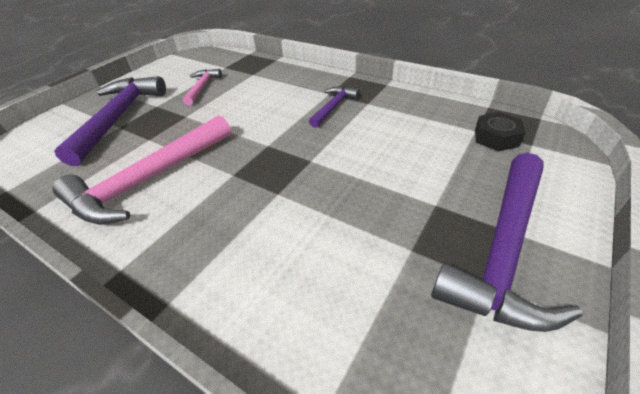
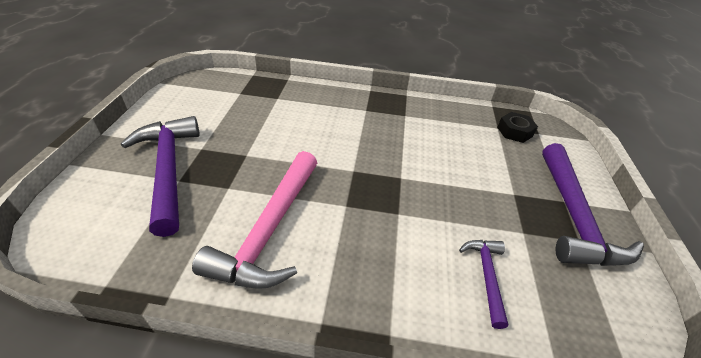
camera: 30 degrees left, 0 degrees up
pink hammer [183,69,222,105] -> none
purple hammer [309,86,360,128] -> purple hammer moved to [459,240,508,329]

